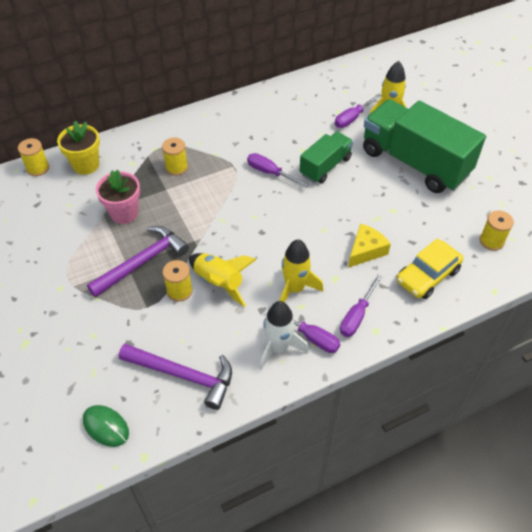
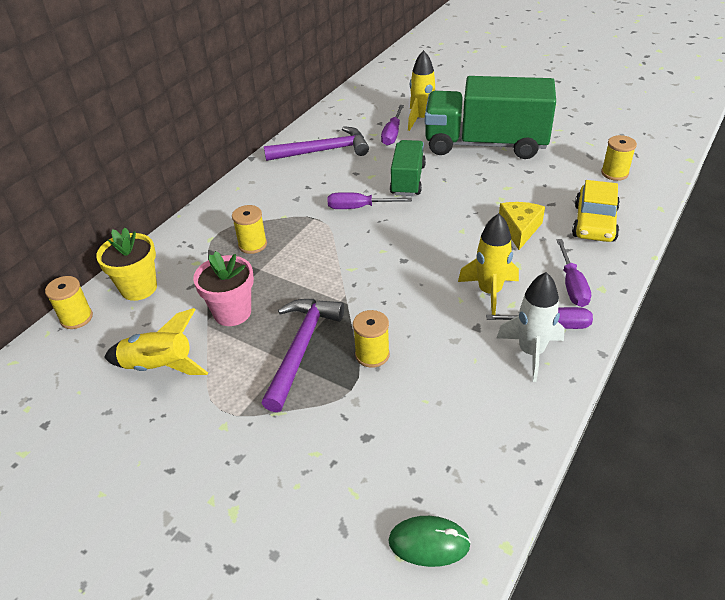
camera: 30 degrees left, 10 degrees down
purple hammer [119,344,232,410] -> purple hammer moved to [264,126,369,161]
yellow rocket [189,253,256,307] -> yellow rocket moved to [104,308,208,375]

